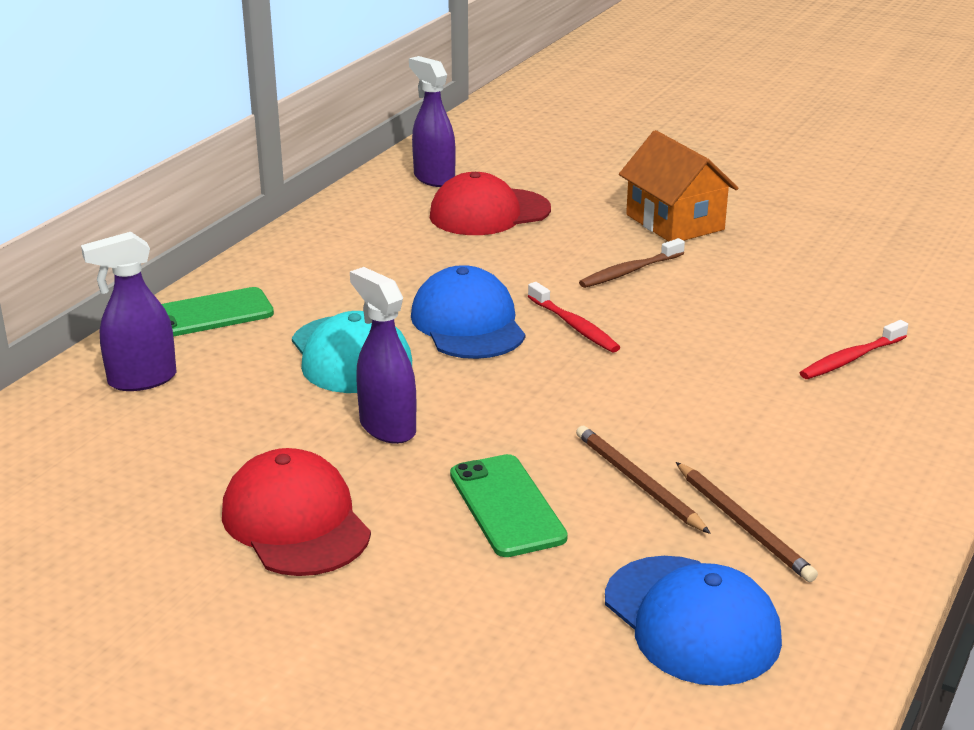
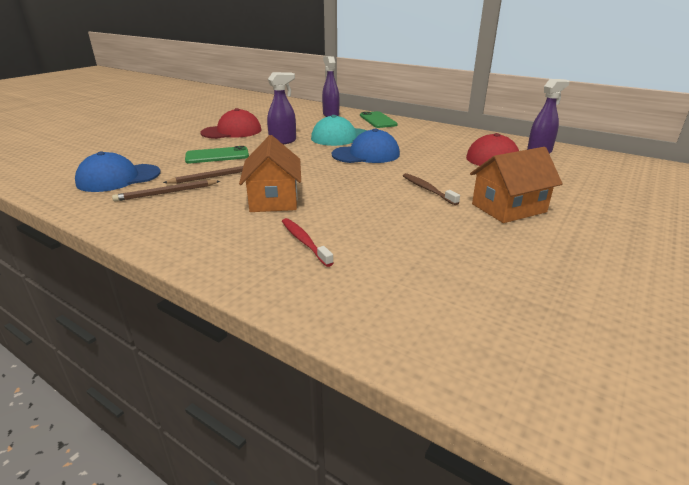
camera: 95 degrees right, 0 degrees up
red toothbrush [528,282,620,352] -> none
none -> orange house [239,135,301,212]

